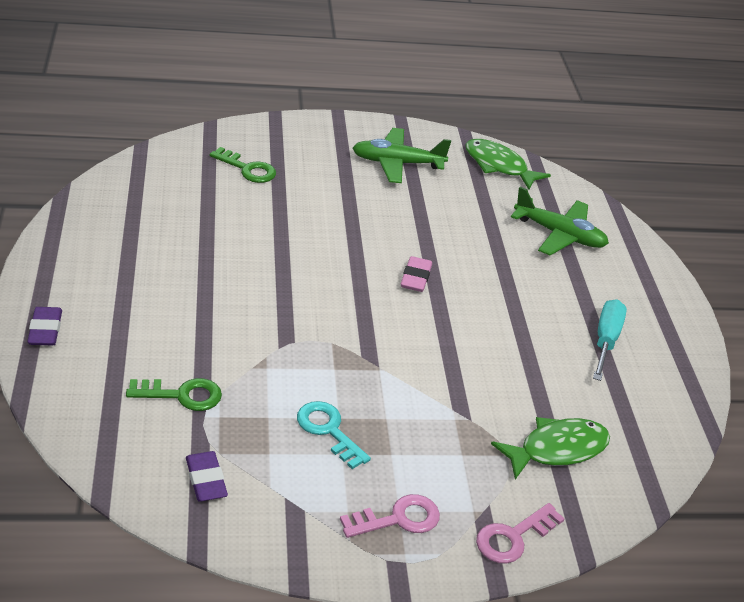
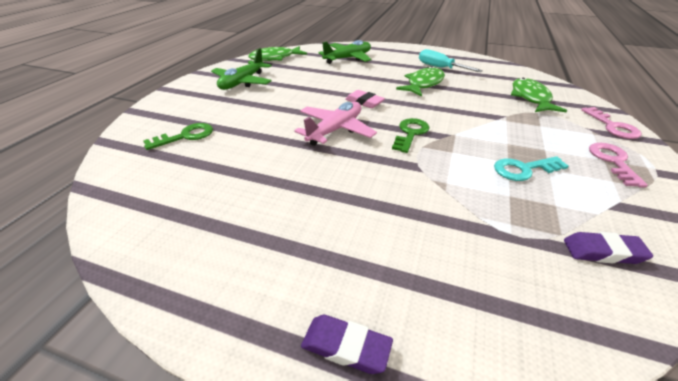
camera: 60 degrees left, 0 degrees up
green key [126,378,222,411] -> green key moved to [392,118,430,153]
none -> pink plane [294,102,377,146]
none -> green fish [396,66,445,96]

